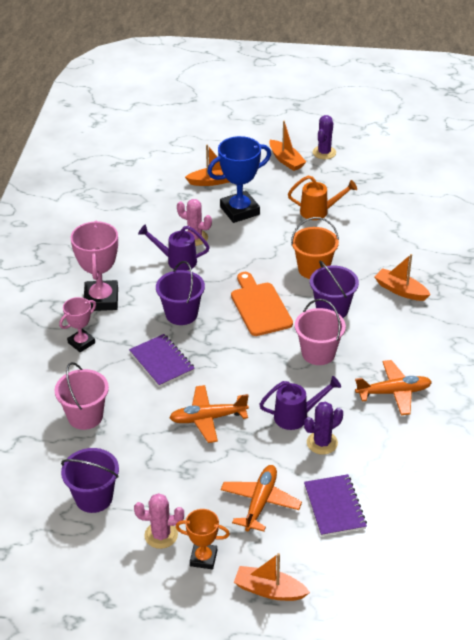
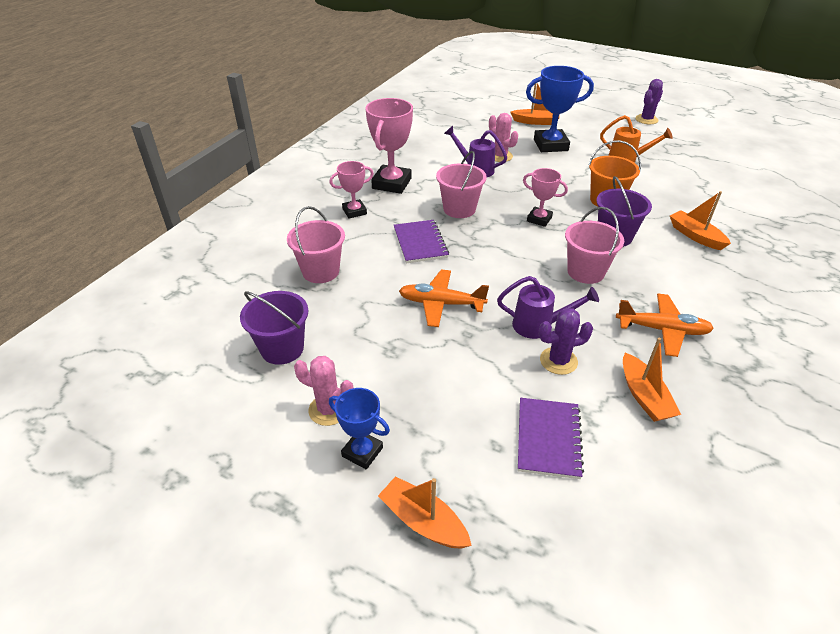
camera: 20 degrees right, 0 degrees up
purple bucket [156,261,205,325] -> pink bucket [436,151,487,218]
orange trophy [176,509,230,569] -> blue trophy [329,388,390,469]
orange plane [221,465,302,532] -> none
orange cutting board [231,272,293,336] -> pink trophy [523,168,568,227]
orange boat [269,121,306,171] -> orange boat moved to [623,338,681,422]

